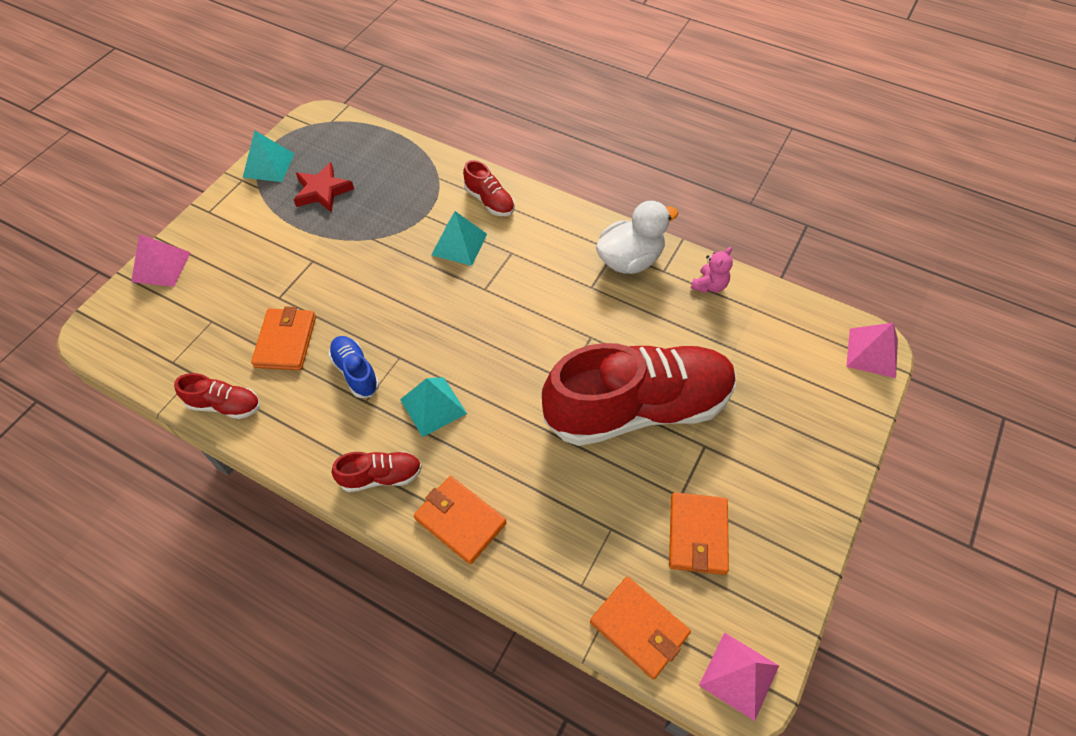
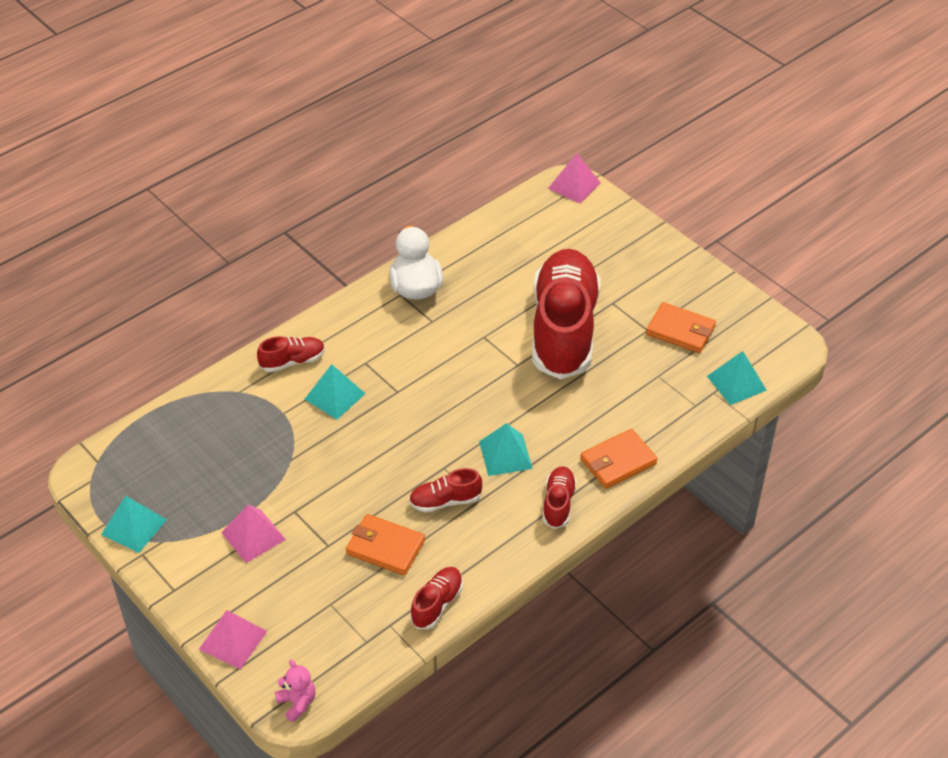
camera: 70 degrees left, 10 degrees down
red star [294,162,354,213] -> none
blue shoe [328,336,379,398] -> red shoe [409,468,482,512]
orange wallet [590,577,691,679] -> turquoise pyramid [707,351,767,405]
pink teddy bear [691,247,733,293] -> pink teddy bear moved to [275,660,315,722]
pink pyramid [699,632,779,721] -> pink pyramid moved to [221,505,286,563]

